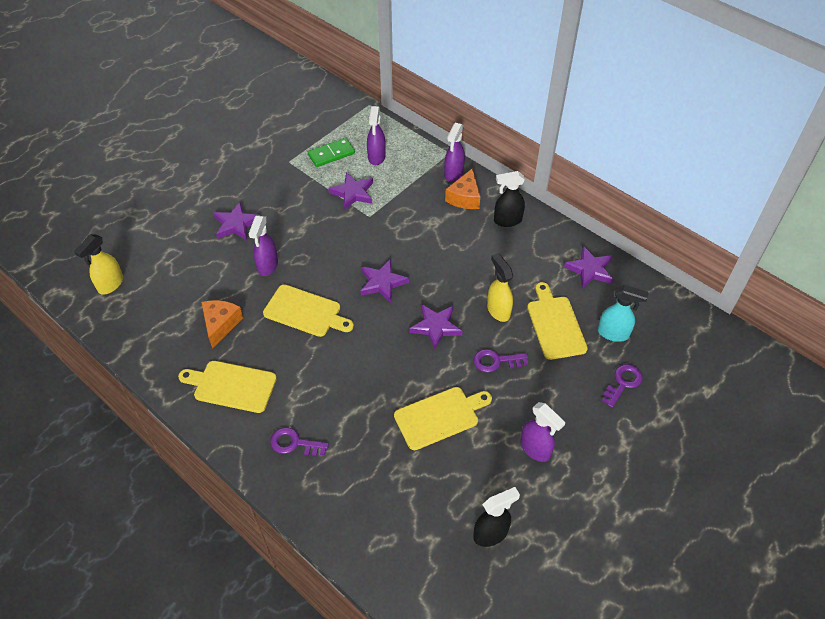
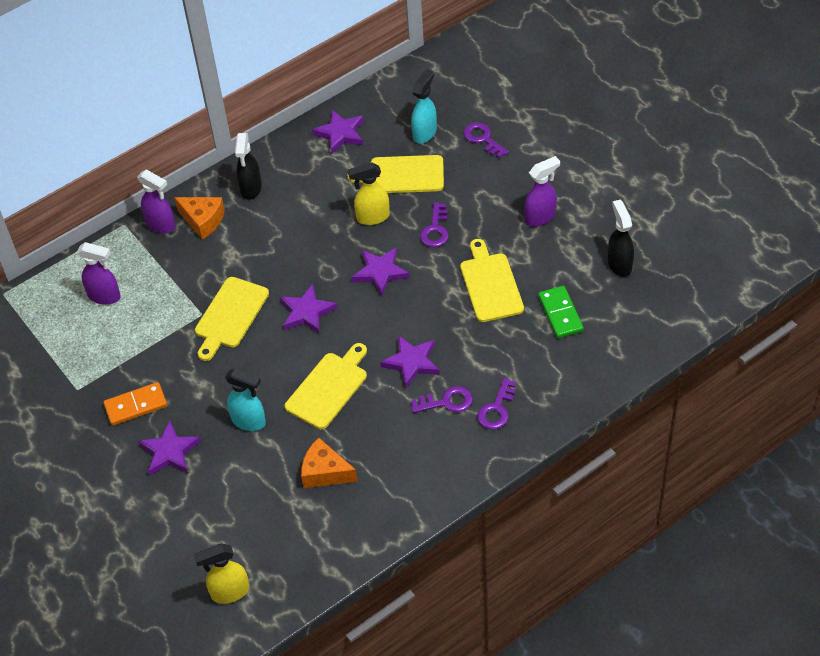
camera: 75 degrees left, 0 degrees up
yellow spray bottle [74,235,123,295] -> yellow spray bottle turned 120 degrees clockwise [194,544,249,604]
yellow cutting board [178,361,277,413] -> yellow cutting board moved to [195,277,269,361]
purple spray bottle [249,216,278,276] -> turquoise spray bottle [225,368,266,431]
green domino [308,138,355,167] -> green domino moved to [538,286,584,338]
purple star [328,172,373,210] -> purple star moved to [380,335,440,388]
none -> orange domino [103,382,167,426]
none -> purple key [411,386,473,413]

